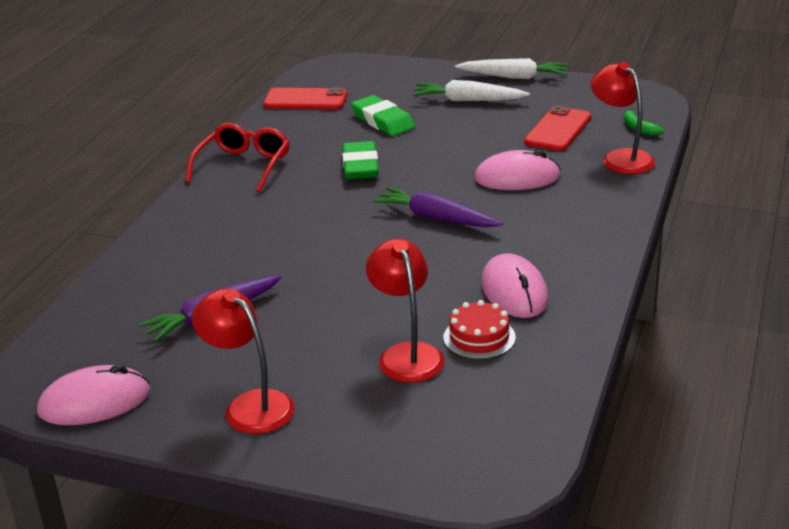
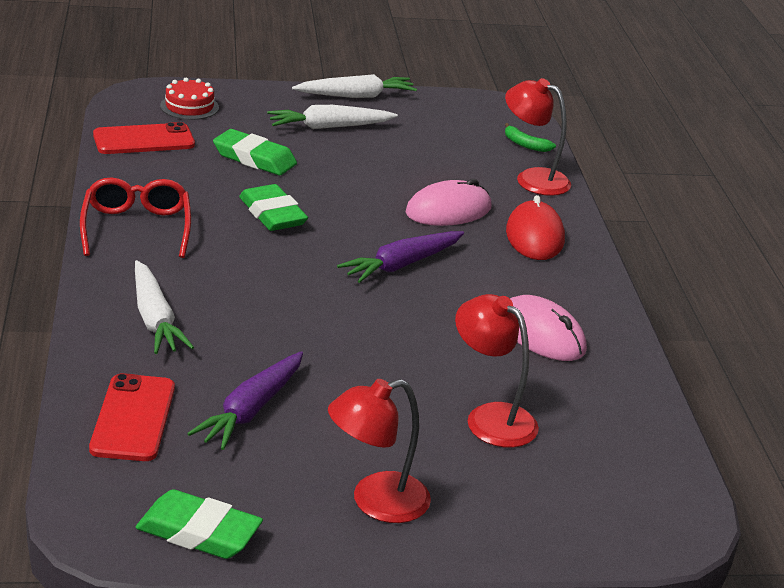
camera: 30 degrees left, 0 degrees up
pink mouse [37,365,150,425] -> green eraser [136,489,263,559]
red lamp [192,289,295,434] -> red lamp turned 45 degrees counterclockwise [328,379,431,523]
purple carrot [372,187,503,227] -> purple carrot turned 45 degrees counterclockwise [337,231,464,283]
red cake [443,300,516,359] -> red cake moved to [160,78,219,120]
red phone [524,106,592,151] -> red phone moved to [89,373,175,461]
none -> white carrot [135,260,194,354]
none -> red mouse [506,195,565,260]

